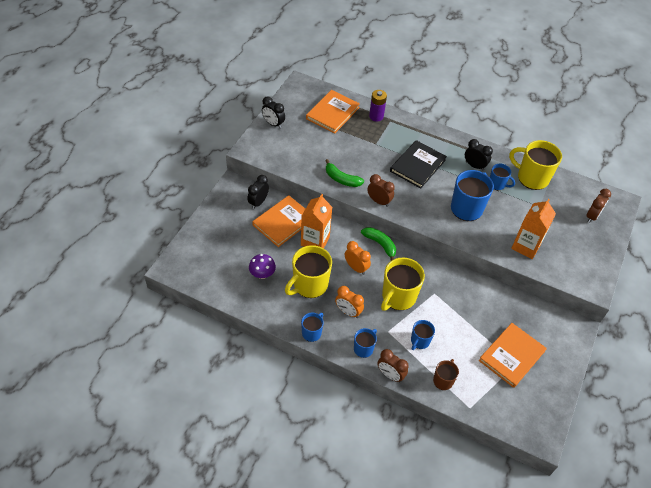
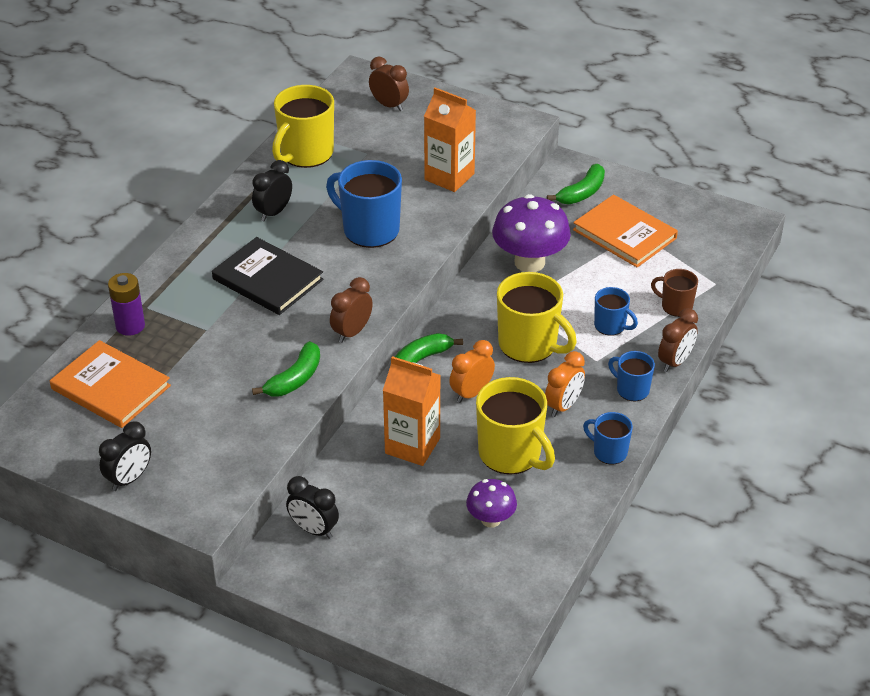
camera: 85 degrees left, 10 degrees down
orange book [252,195,305,247] -> none
blue mug [490,164,515,190] -> none
none -> purple mushroom [492,194,571,272]
none -> green banana [547,164,605,204]

